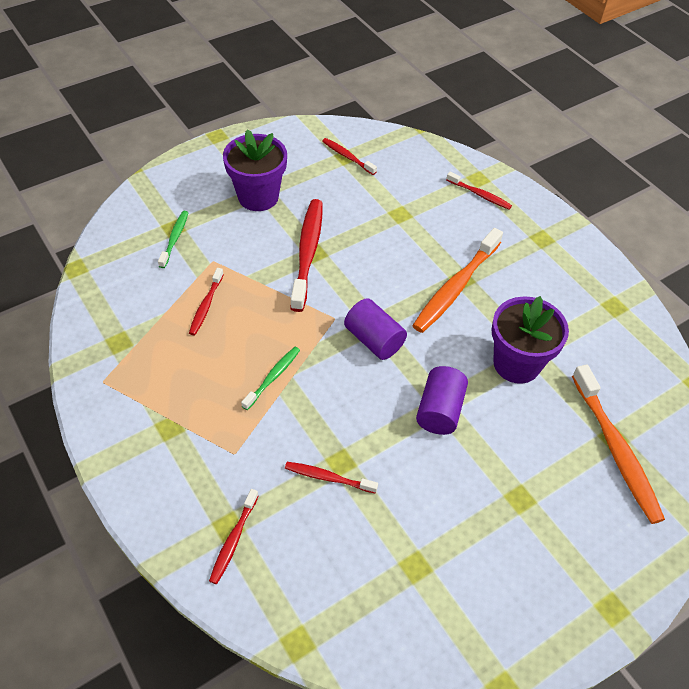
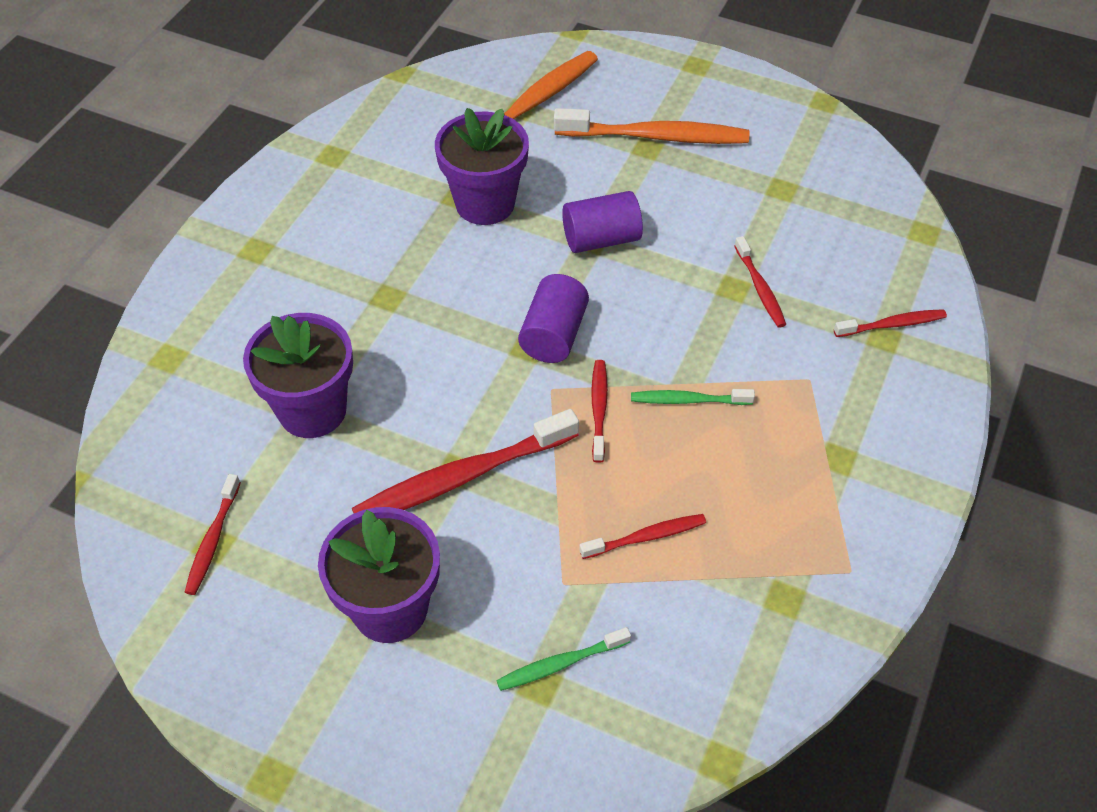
camera: 120 degrees left, 0 degrees up
orange toothbrush [412,228,503,333] -> orange toothbrush moved to [554,108,750,144]
red toothbrush [446,172,512,210] -> red toothbrush moved to [591,360,608,463]
none -> purple flower pot [243,313,353,438]

